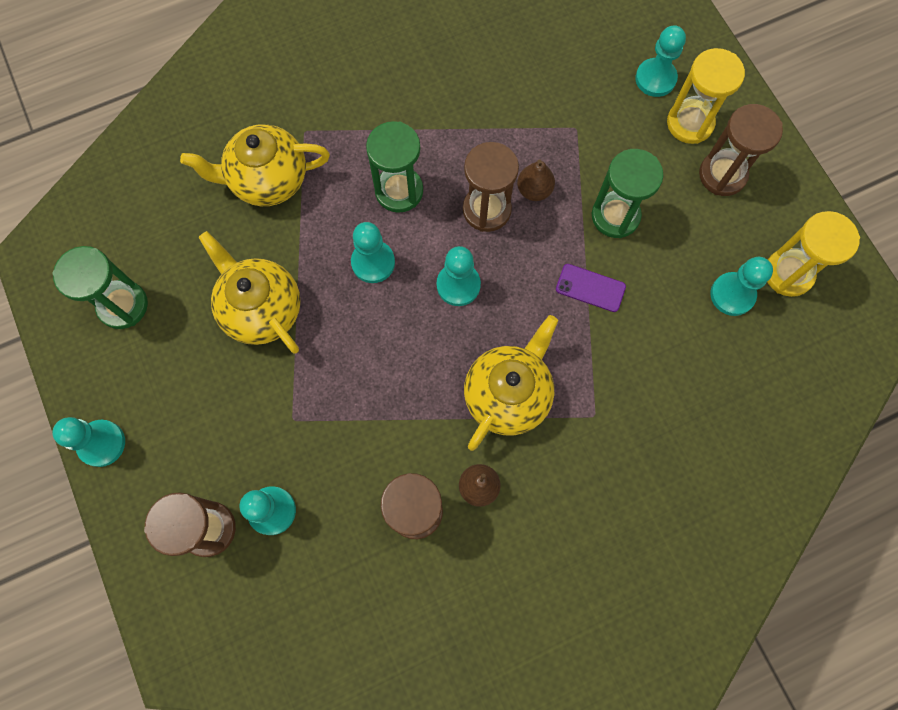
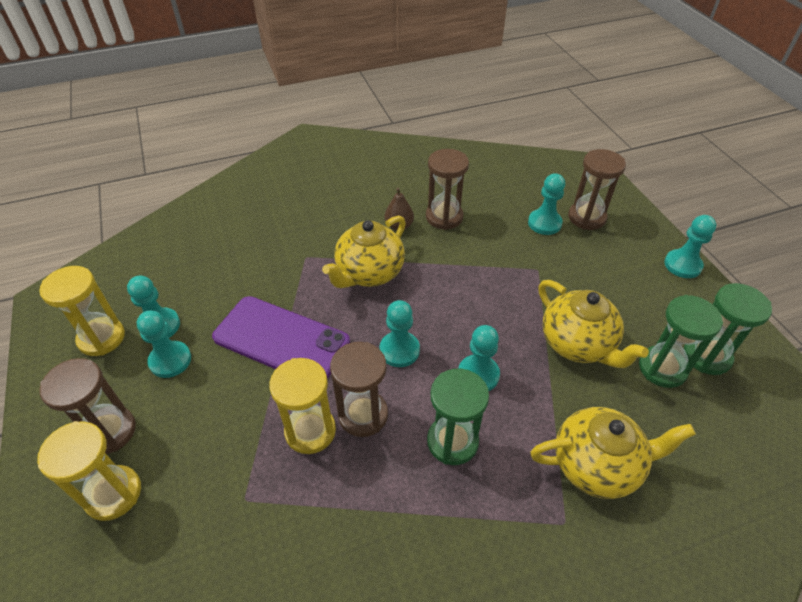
camera: 175 degrees left, 25 degrees down
brown pear [517,159,555,201] -> yellow hourglass [269,358,336,454]
purple phone [556,264,626,312] -> purple phone [212,296,350,379], size x2.19
green hourglass [592,149,663,238] -> green hourglass moved to [639,295,723,388]
turquoise pawn [635,26,686,97] -> turquoise pawn moved to [137,310,191,378]

